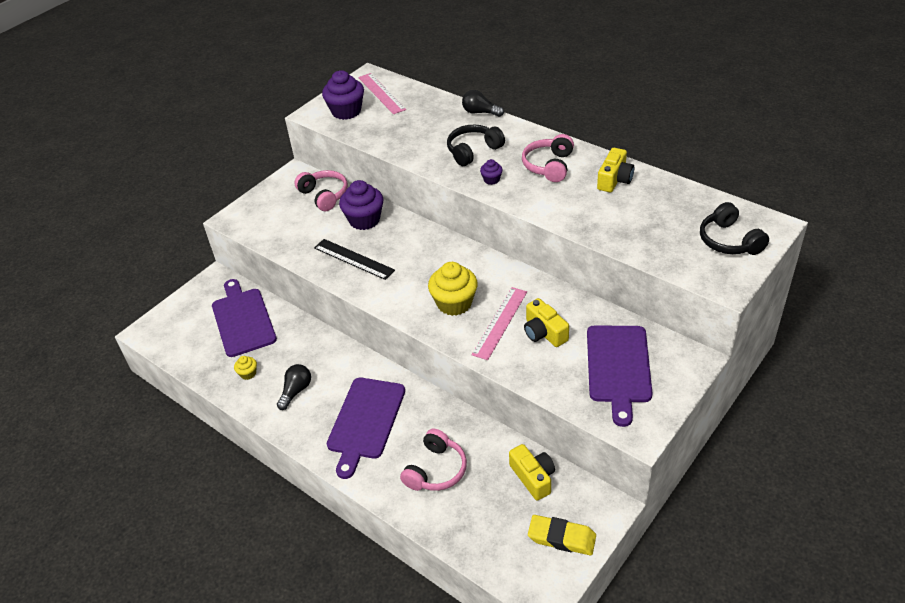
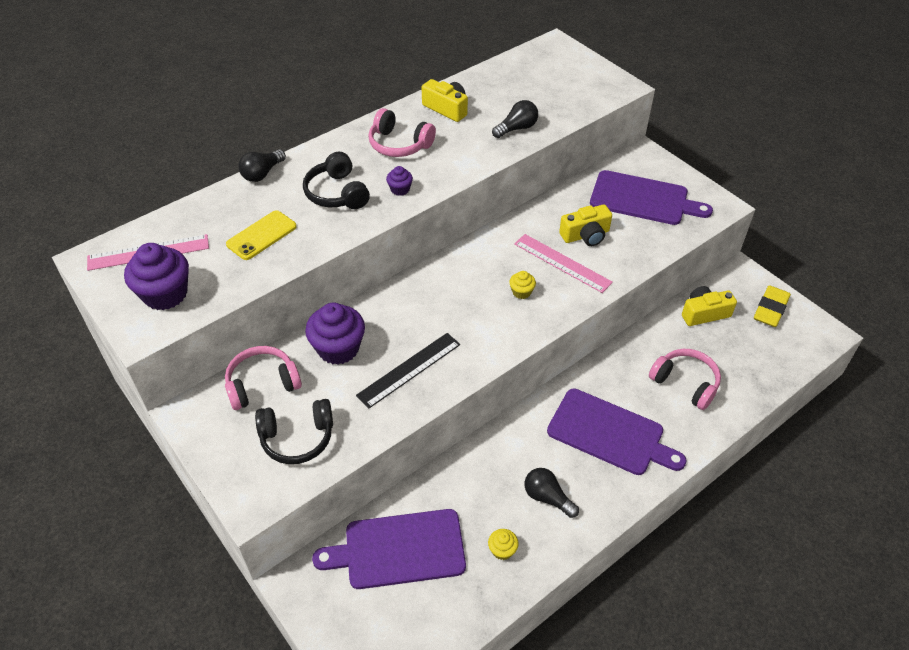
camera: 80 degrees left, 5 degrees up
yellow cupcake [428,262,478,316] -> yellow cupcake [509,271,536,299], size x0.48
black headphones [700,202,769,255] -> black headphones moved to [255,399,333,464]
none -> yellow phone [226,210,297,260]
none -> black light bulb [492,100,538,138]

